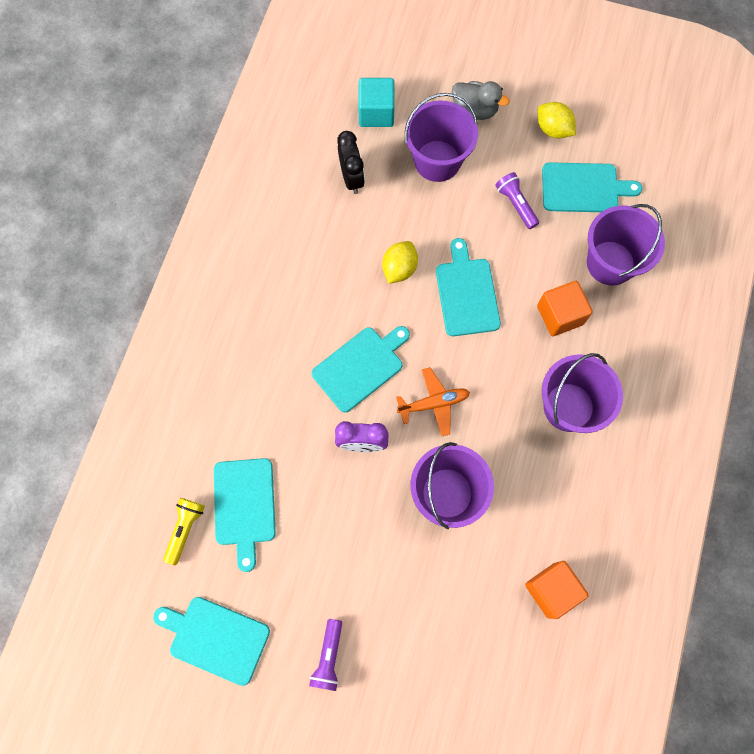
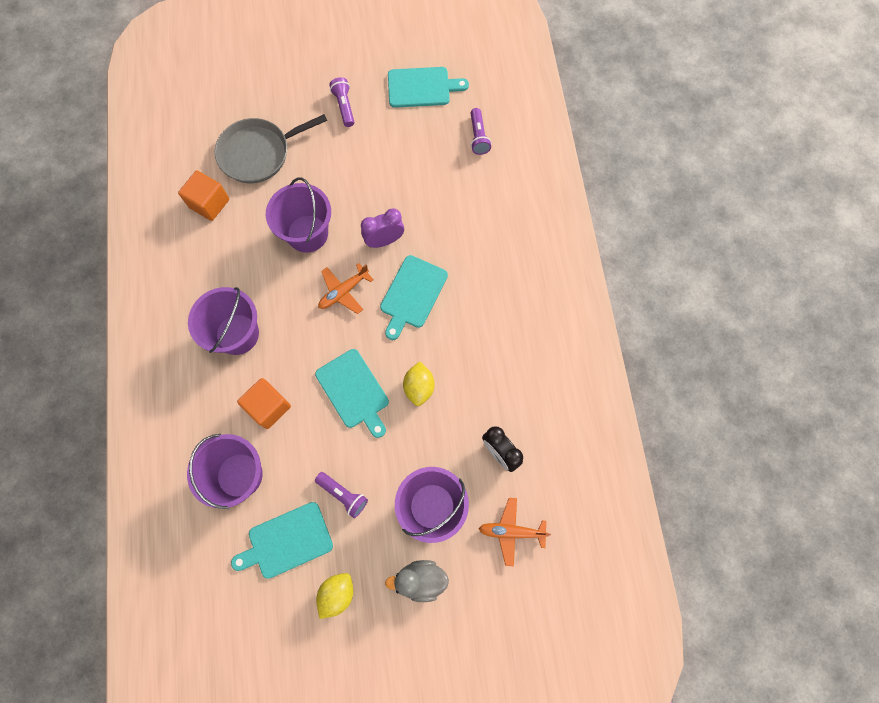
camera: 155 degrees right, 0 degrees up
yellow flashlight [163,498,205,565] -> purple flashlight [471,108,491,155]
turquoise cutting board [214,458,276,572] -> none
turquoise cube [358,78,395,127] -> orange plane [479,498,551,566]
yellow lemon [538,102,576,138] -> yellow lemon turned 75 degrees counterclockwise [316,573,353,619]
none -> grey pan [215,114,327,183]

